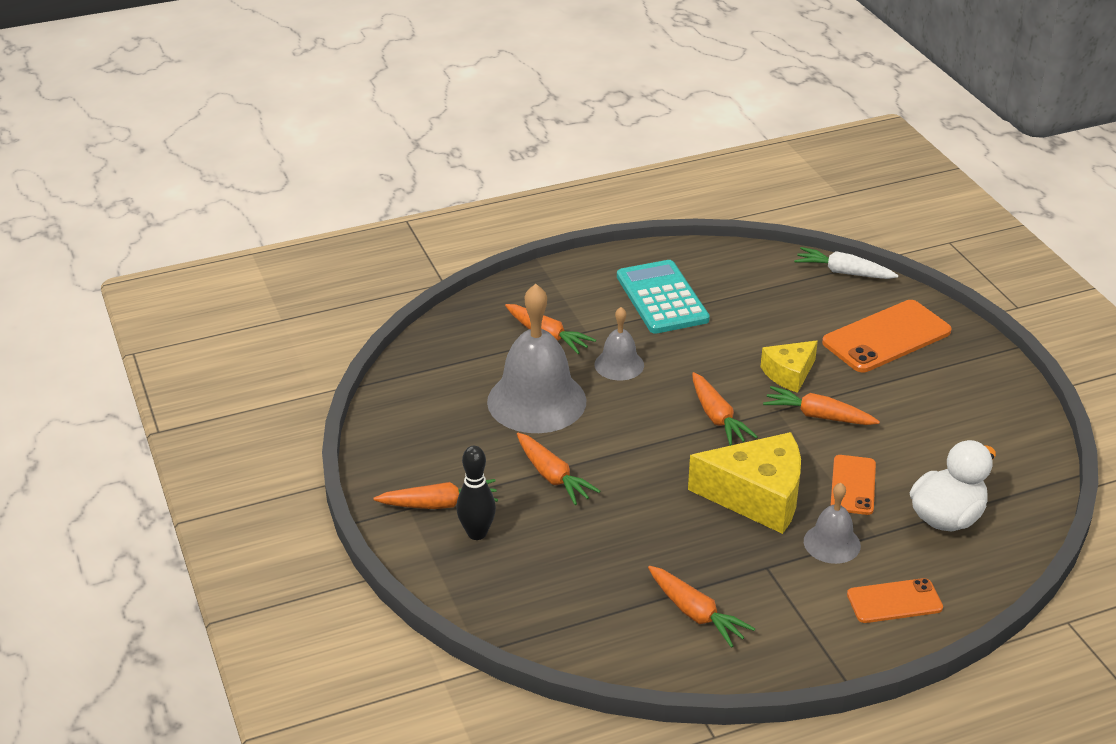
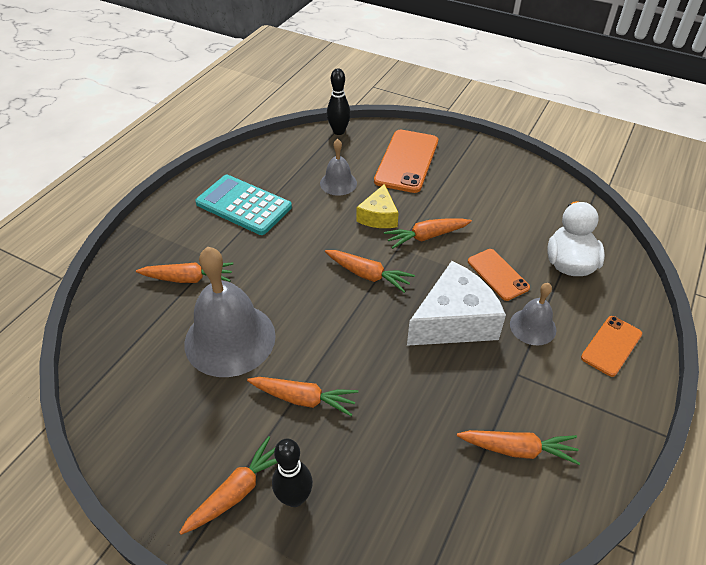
camera: 40 degrees left, 10 degrees up
grey bell [594,307,644,380] -> grey bell moved to [320,139,357,196]
yellow cheese [688,432,801,534] -> white cheese [407,261,506,346]
white carrot [794,247,899,279] -> black bowling pin [327,68,351,135]

